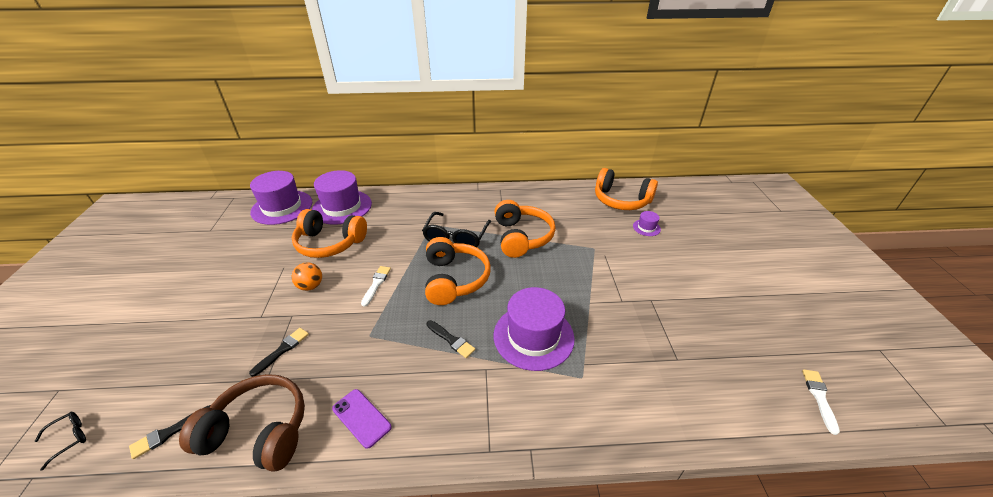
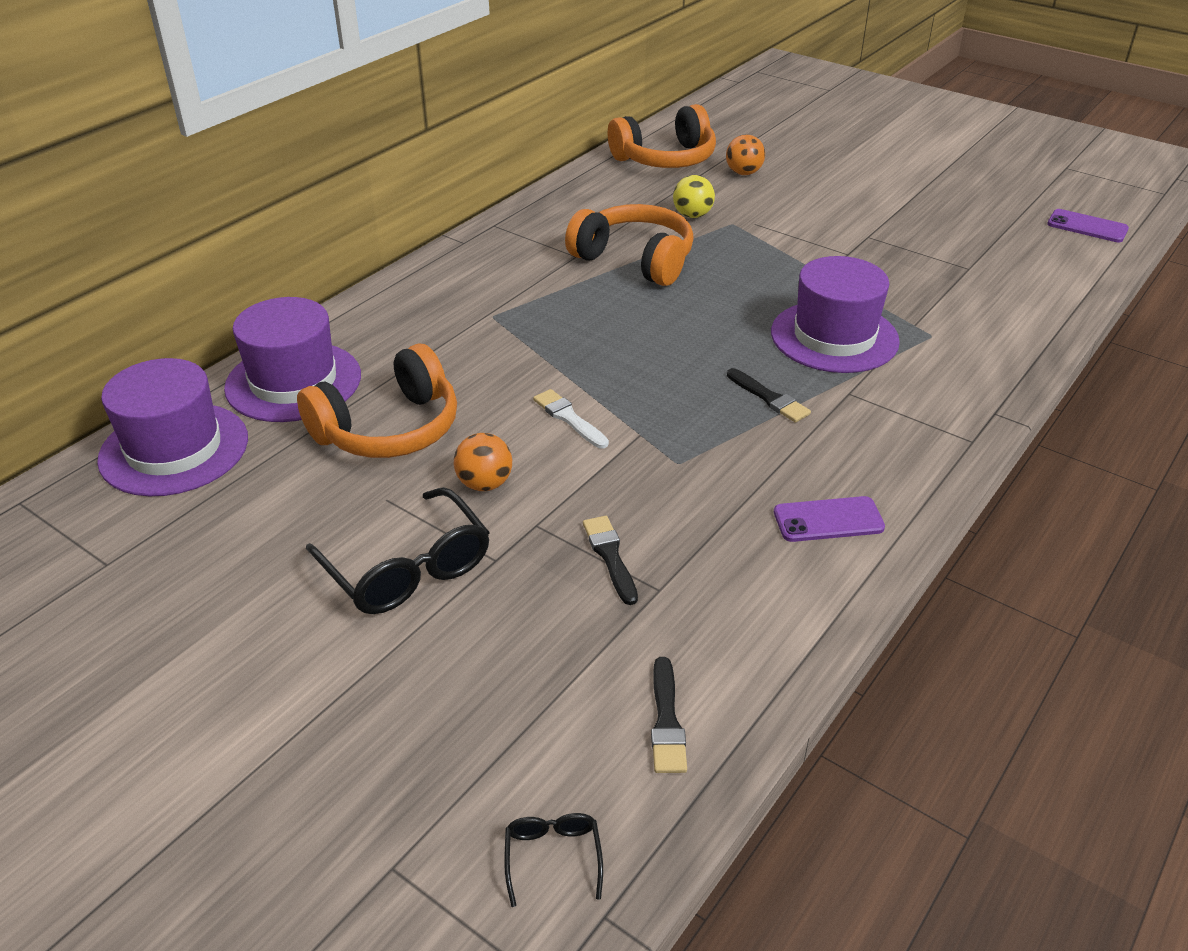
camera: 50 degrees left, 0 degrees up
brown headphones [179,374,305,471] -> none
black glasses [422,212,491,247] -> black glasses moved to [306,487,490,614]
orange headphones [425,237,491,305] -> none
black brush [427,320,475,358] -> black brush turned 60 degrees clockwise [727,368,811,423]
purple hat [633,211,661,236] -> orange ball [726,134,765,175]
white brush [802,369,840,435] -> purple phone [1047,209,1129,242]
none -> yellow ball [673,175,715,218]

